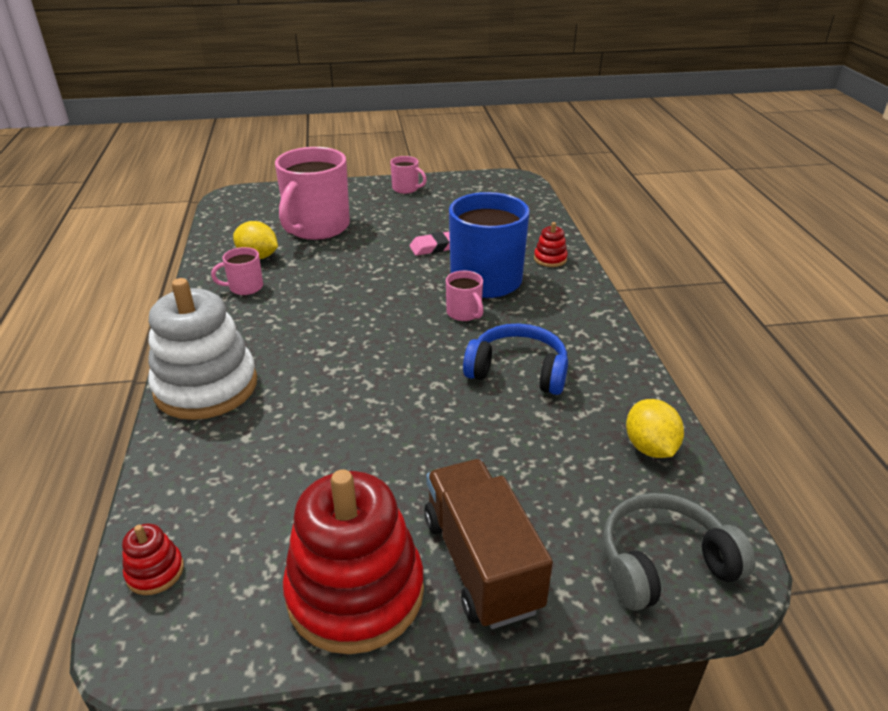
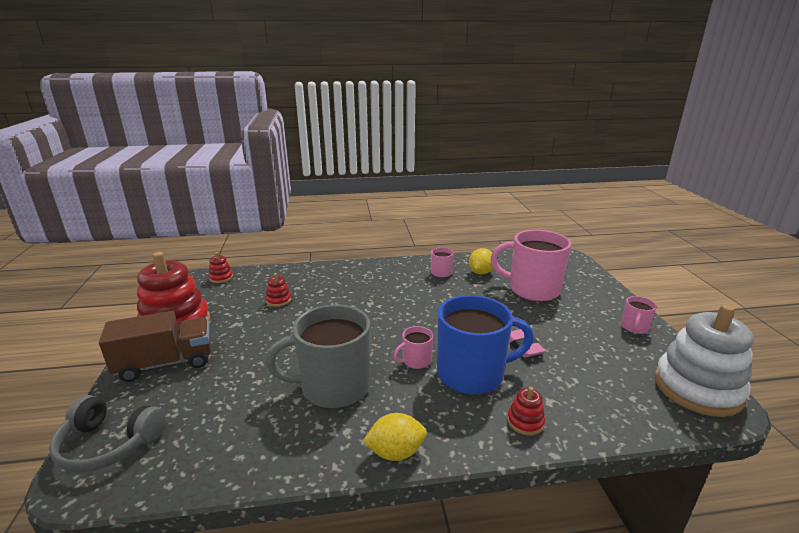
camera: 90 degrees right, 10 degrees down
white stacking toy [148,278,257,420] -> white stacking toy moved to [654,305,754,417]
blue headphones [463,324,568,395] -> grey mug [266,304,370,408]
grey headphones [603,493,756,611] -> grey headphones turned 120 degrees clockwise [49,395,165,473]
yellow lemon [626,399,684,458] -> yellow lemon moved to [362,413,427,461]
none -> red stacking toy [265,273,291,307]

